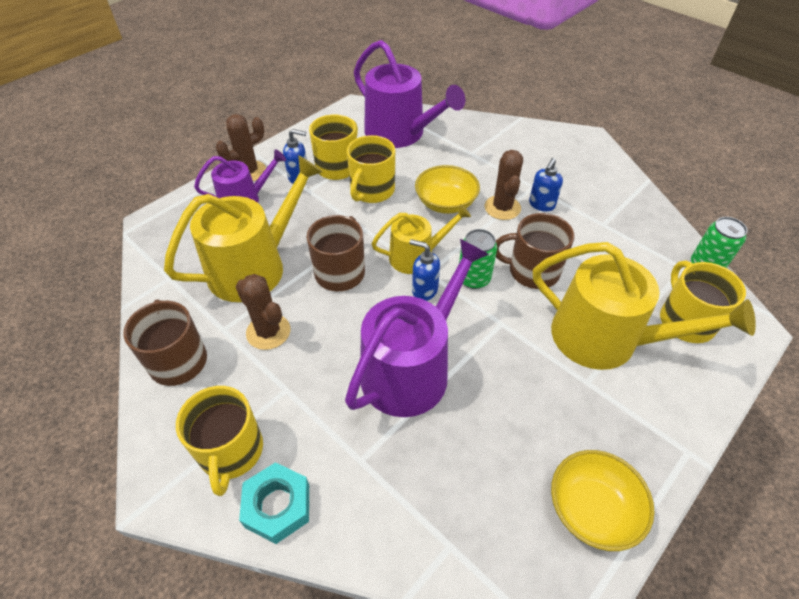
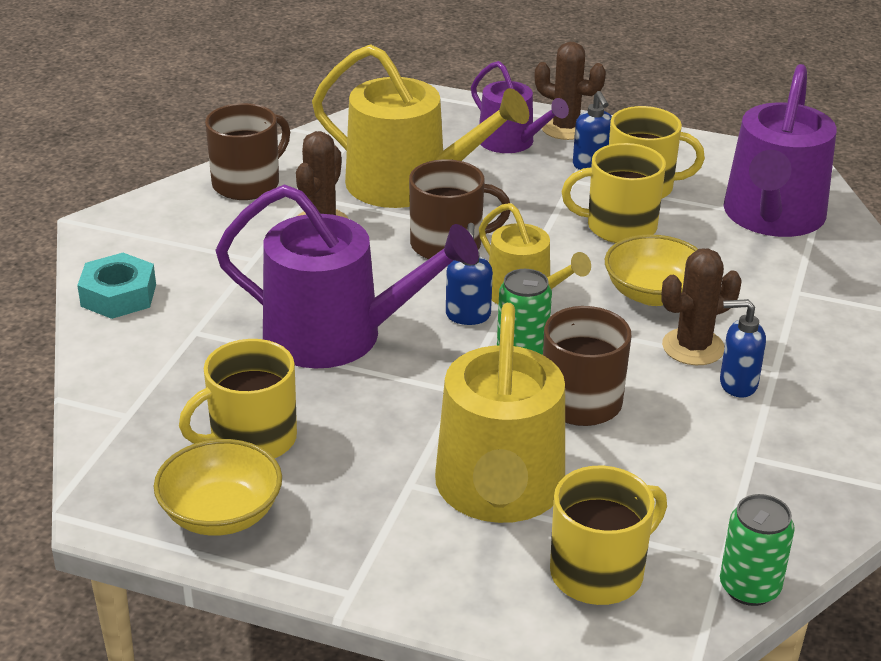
camera: 65 degrees right, 15 degrees down
yellow mug [176,386,263,496] -> yellow mug moved to [179,339,297,458]

